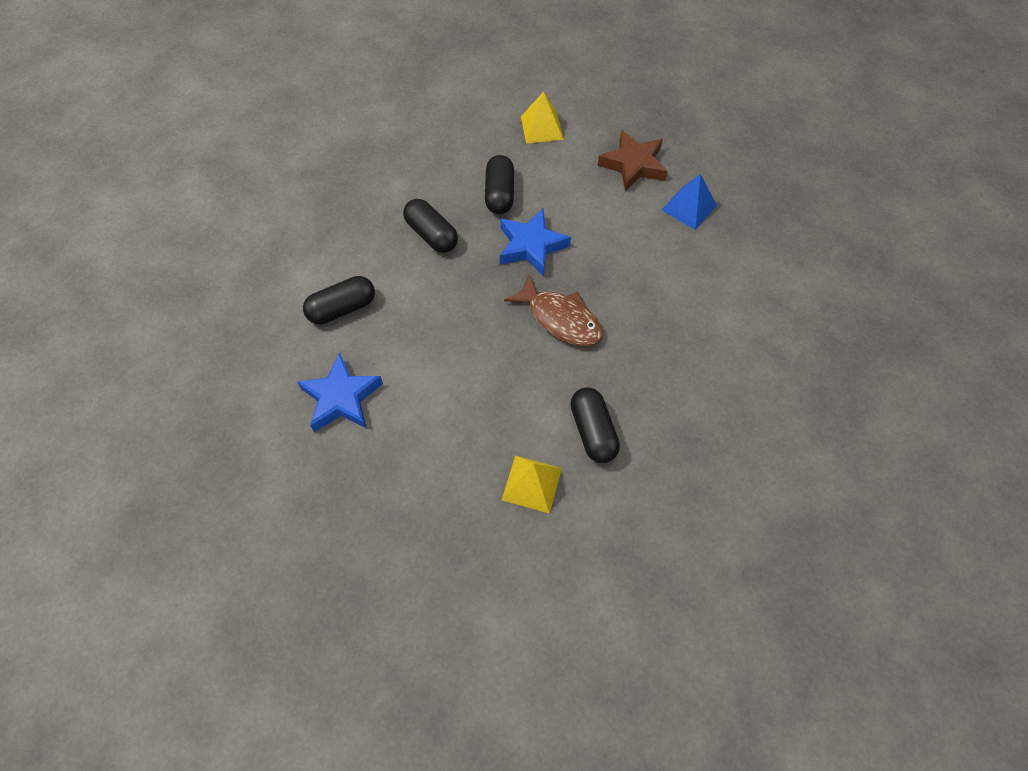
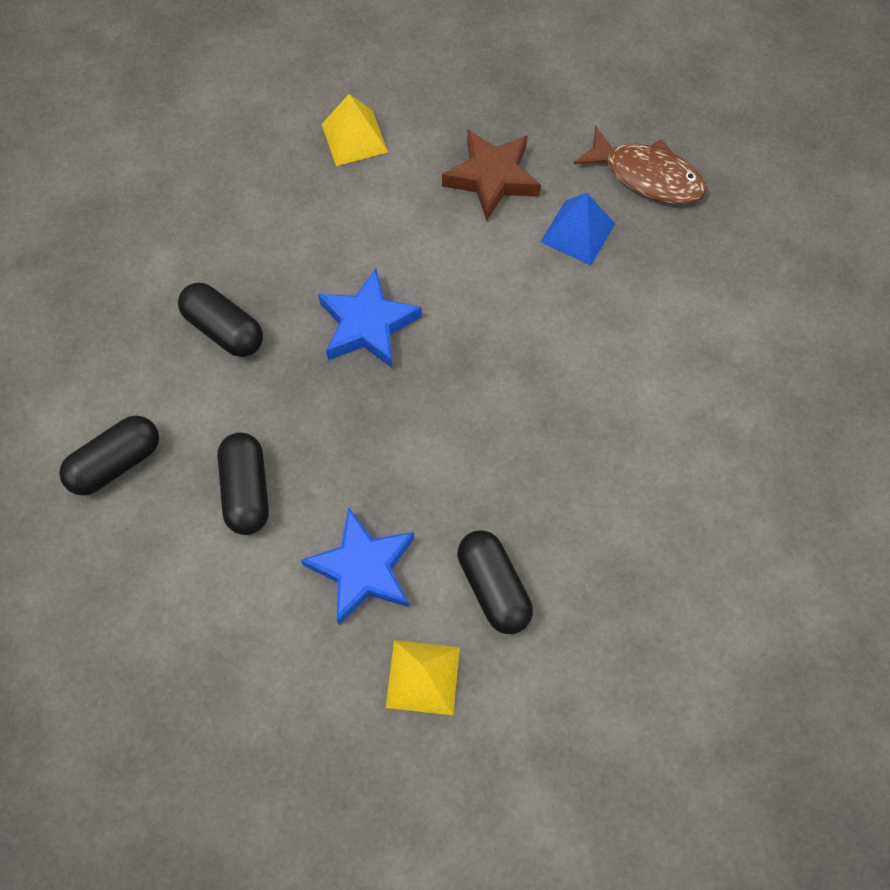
camera: 10 degrees left, 5 degrees up
blue star [297,353,383,432] -> blue star moved to [301,507,415,625]
black capsule [485,155,514,214] -> black capsule moved to [217,432,269,535]
brown fish [504,275,603,346] -> brown fish moved to [574,126,706,204]

